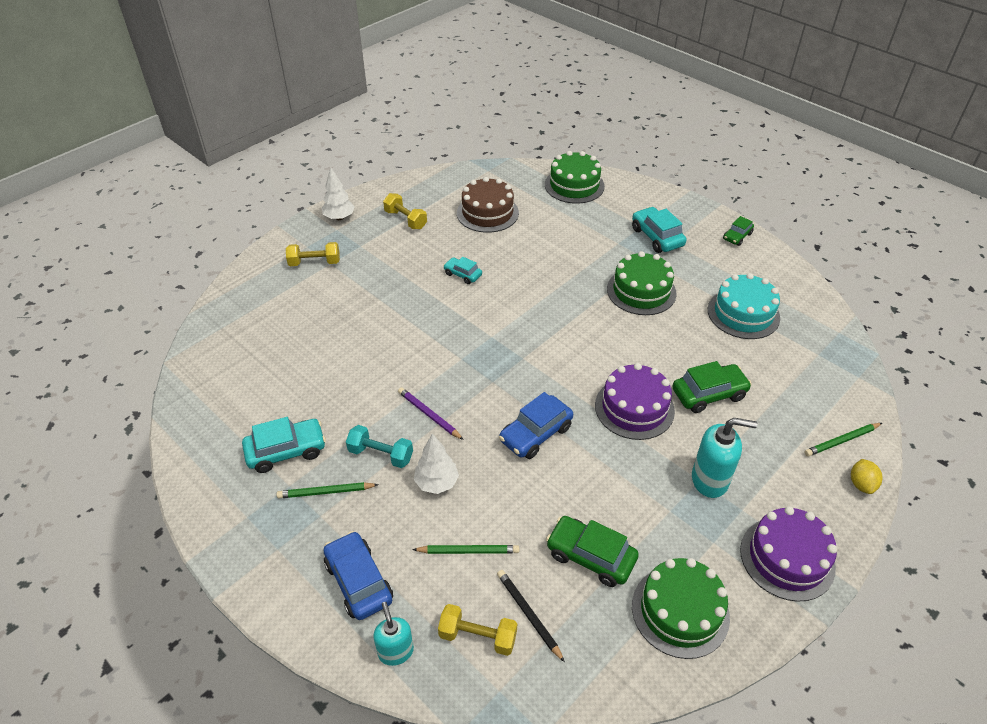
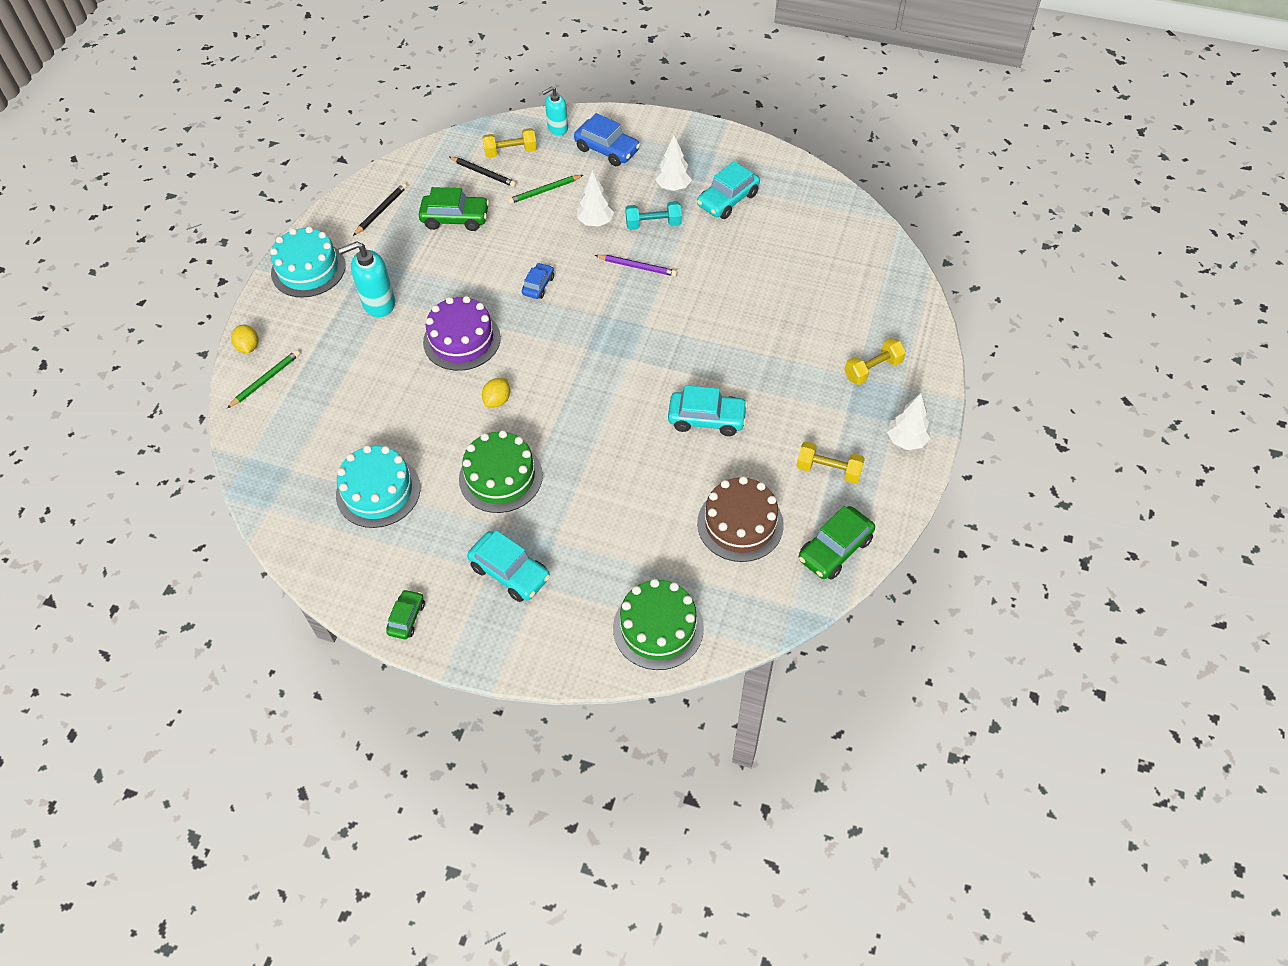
camera: 155 degrees right, 10 degrees up
green pencil [277,482,379,499] -> white tree [655,135,692,191]
turquoise soap dispenser [373,602,414,666] -> turquoise soap dispenser turned 105 degrees clockwise [542,86,568,135]
turquoise car [443,257,482,284] -> turquoise car [668,385,748,436], size x1.68
blue car [499,392,573,459] -> blue car [522,263,554,299], size x0.60
green cake [632,558,730,659] -> black pencil [353,183,407,236]
green car [672,361,752,413] -> green car moved to [798,506,875,580]
purple cake [740,506,837,602] -> turquoise cake [270,227,346,298]
none -> yellow lemon [482,378,510,408]

